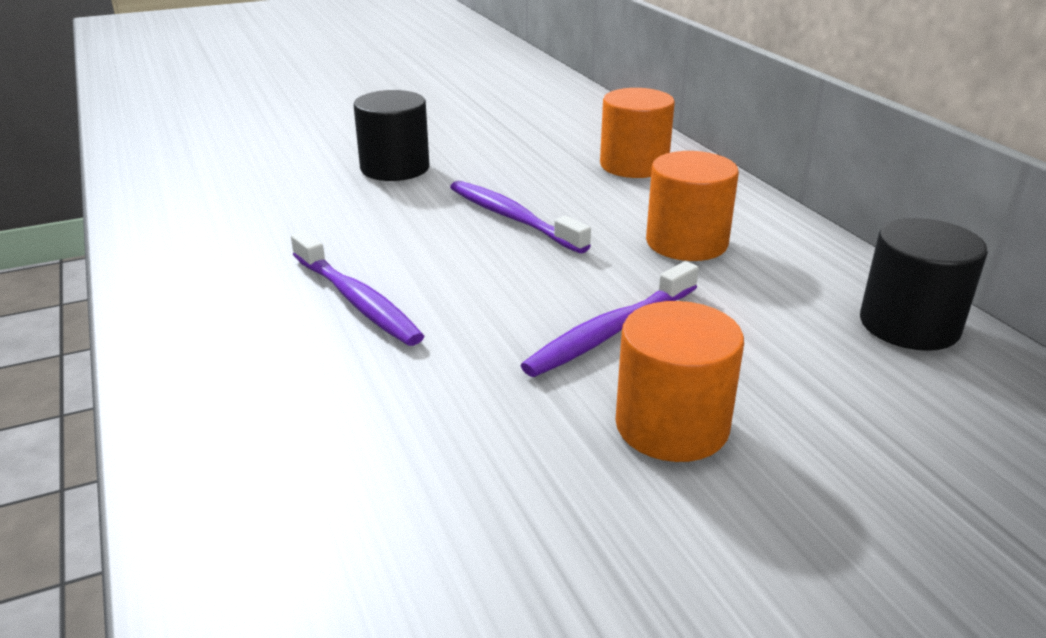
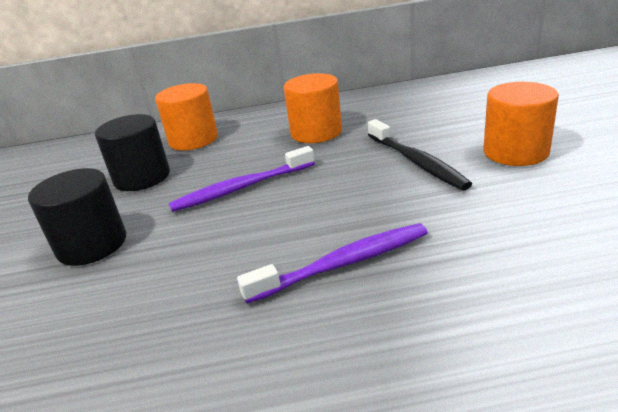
camera: 70 degrees left, 0 degrees up
purple toothbrush [520,261,699,377] -> black toothbrush [368,119,472,191]
black cylinder [860,218,988,351] -> black cylinder moved to [95,114,170,191]

